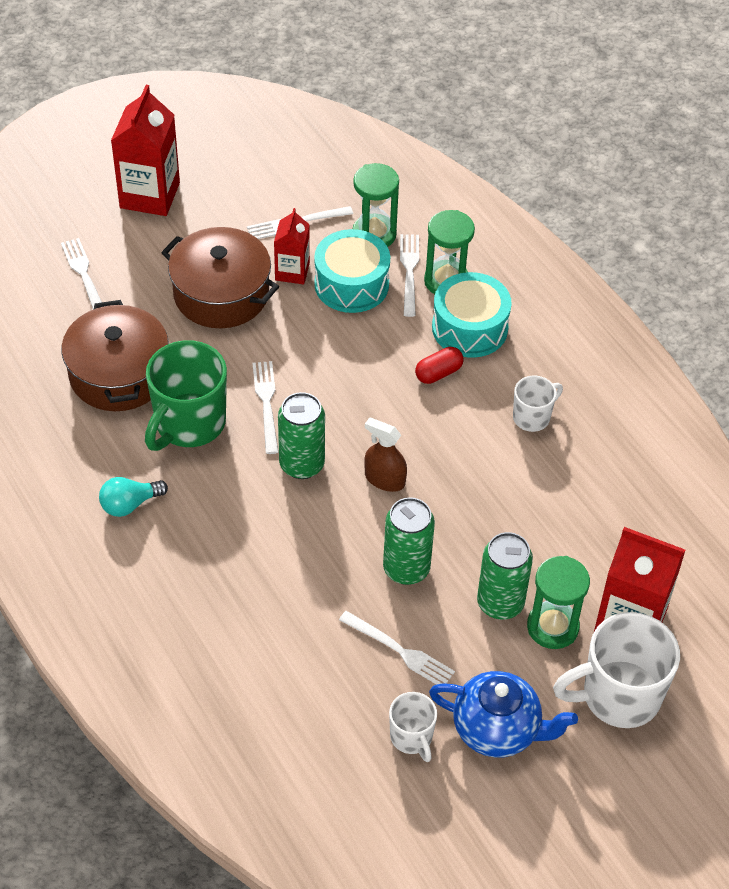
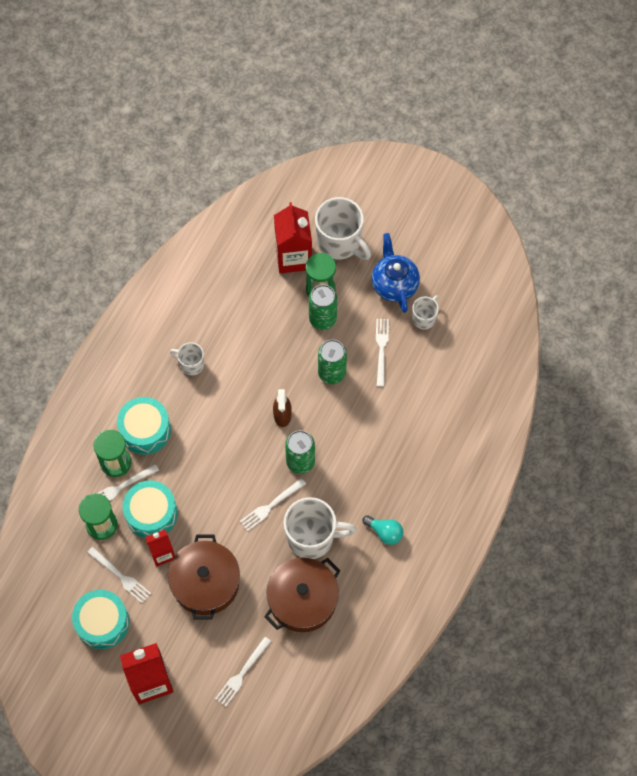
camera: 120 degrees left, 15 degrees up
green mug [145,340,227,451] -> white mug [284,497,357,559]
red capsule [415,347,464,384] -> none
none -> turquoise drum [72,590,129,649]

